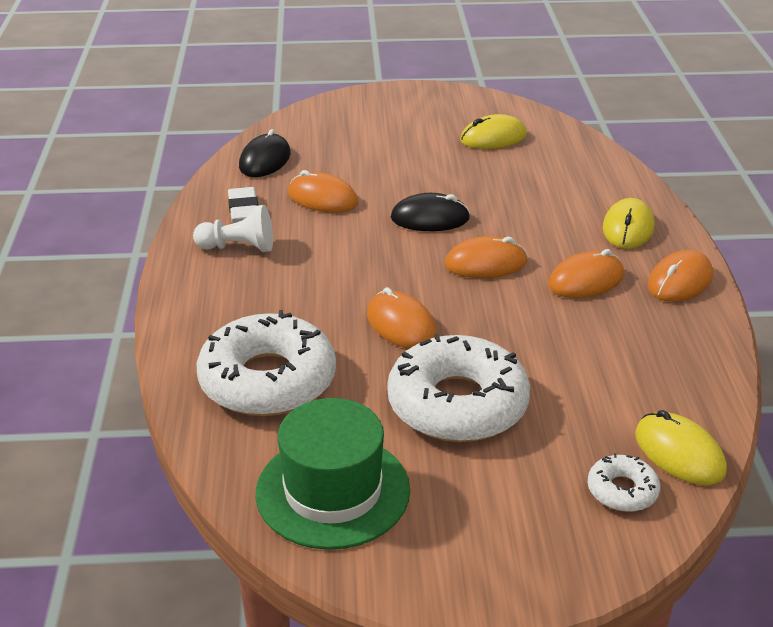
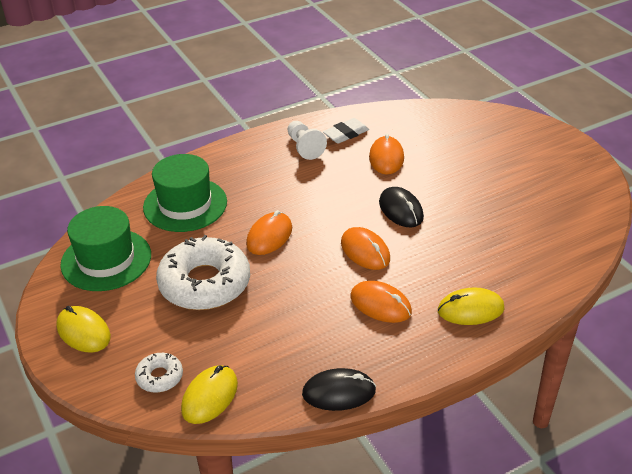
camera: 65 degrees right, 5 degrees up
white donut [197,310,336,416] -> green hat [143,154,227,232]
black mouse [239,129,291,177] -> black mouse moved to [302,368,376,411]
yellow mouse [460,114,527,149] -> yellow mouse moved to [56,306,111,353]
orange mouse [648,250,713,302] -> none

